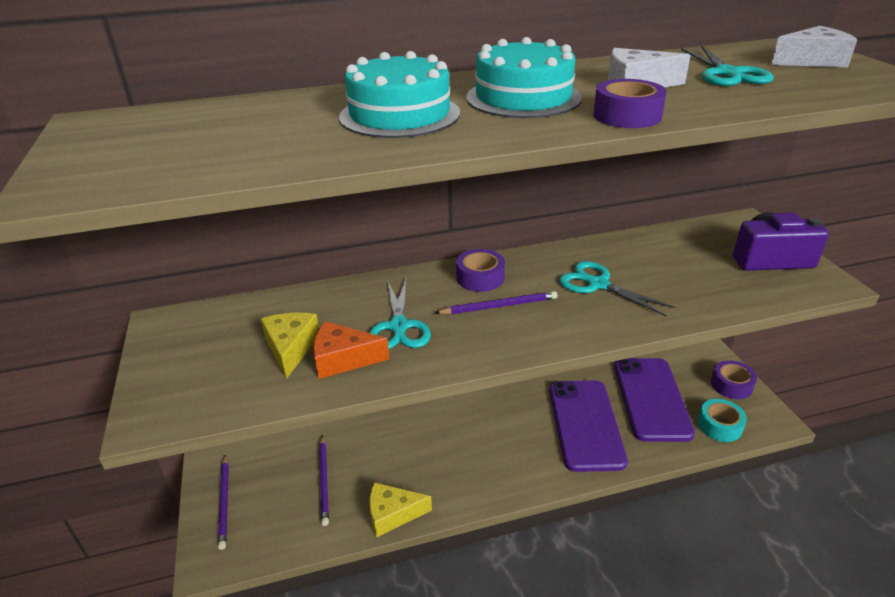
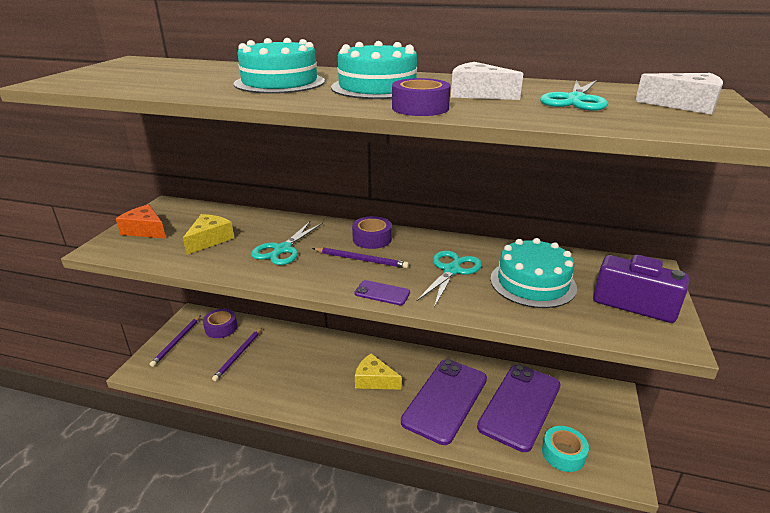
camera: 30 degrees right, 5 degrees down
orange cheese [313,321,390,379] -> orange cheese moved to [116,204,166,239]
yellow cheese [369,482,432,537] -> yellow cheese moved to [355,353,402,390]
turquoise scissors [559,261,675,316] -> turquoise scissors turned 45 degrees clockwise [416,251,482,307]
purple tape [711,360,757,399] -> purple tape moved to [203,309,237,338]
none -> purple phone [354,280,410,305]
none -> turquoise cake [490,238,577,308]

